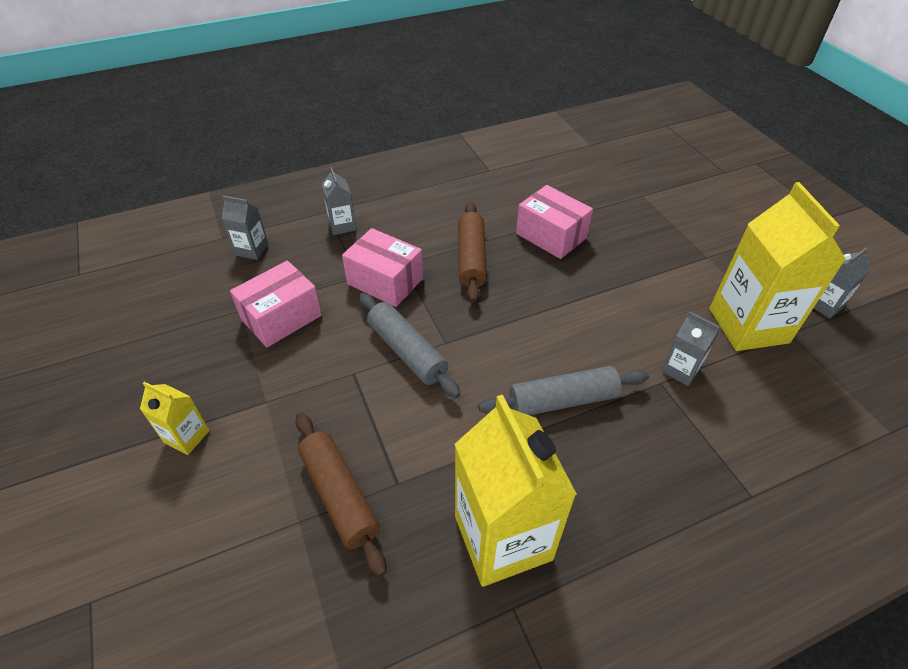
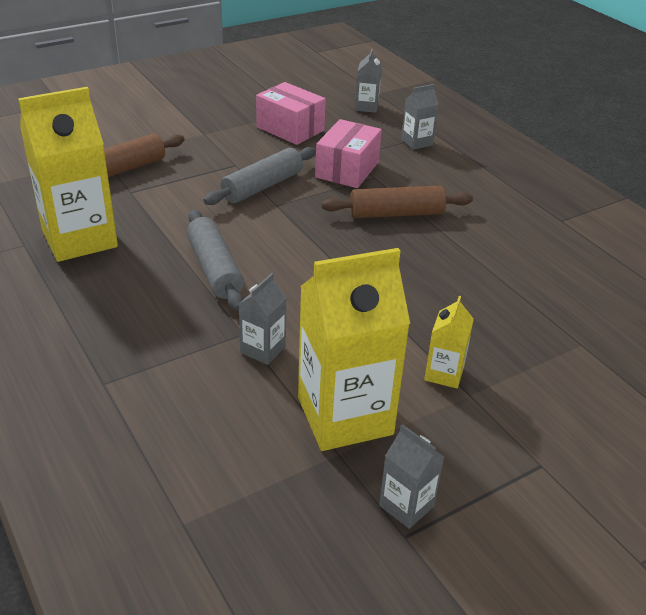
camera: 80 degrees right, 10 degrees down
yellow carton [140,382,210,455] -> yellow carton moved to [424,296,474,389]
pink box [516,185,593,259] -> none

